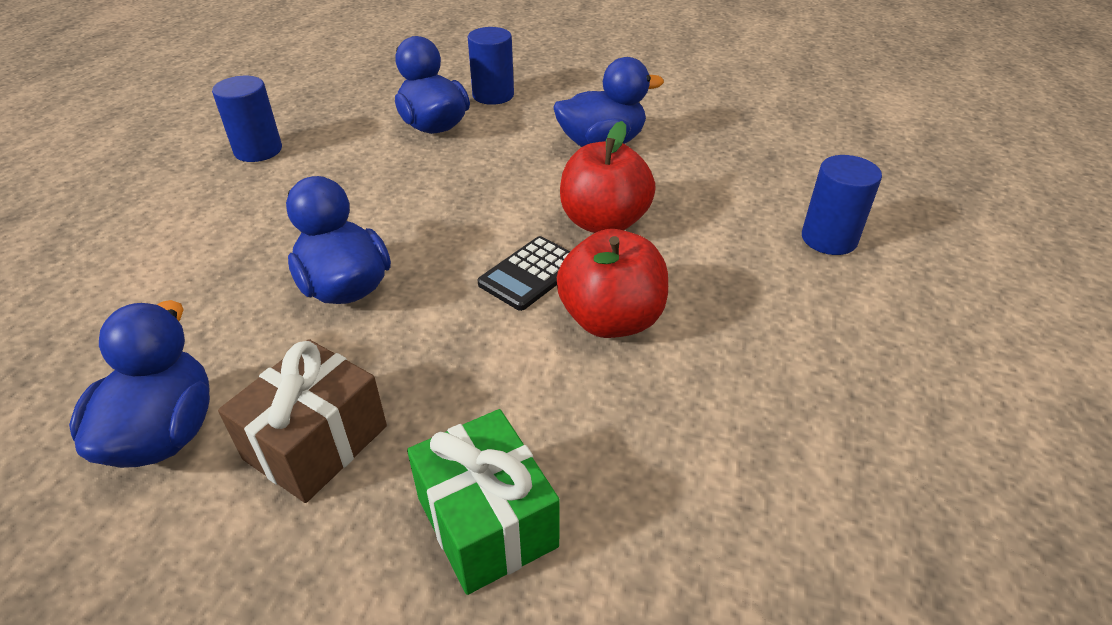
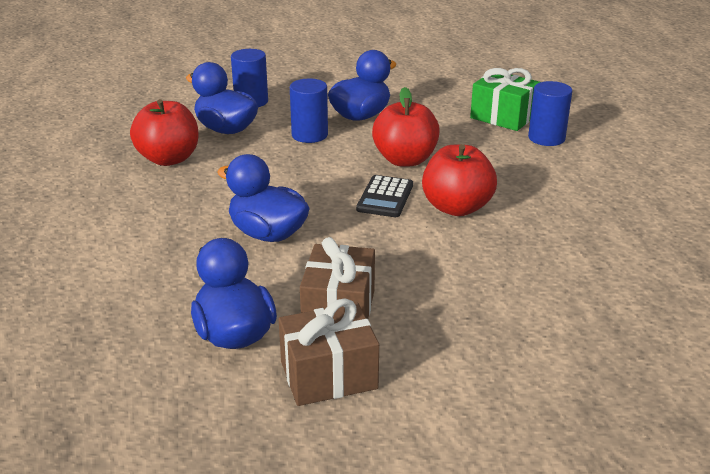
camera: 25 degrees left, 10 degrees down
blue cylinder [212,76,282,162] -> blue cylinder moved to [290,79,328,143]
green gift [407,409,560,595] -> green gift moved to [470,68,540,131]
none -> red apple [130,99,199,166]
none -> brown gift [279,298,379,406]

